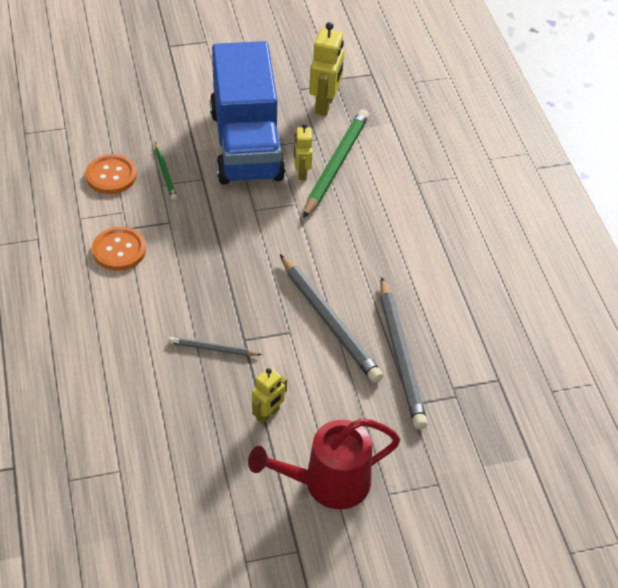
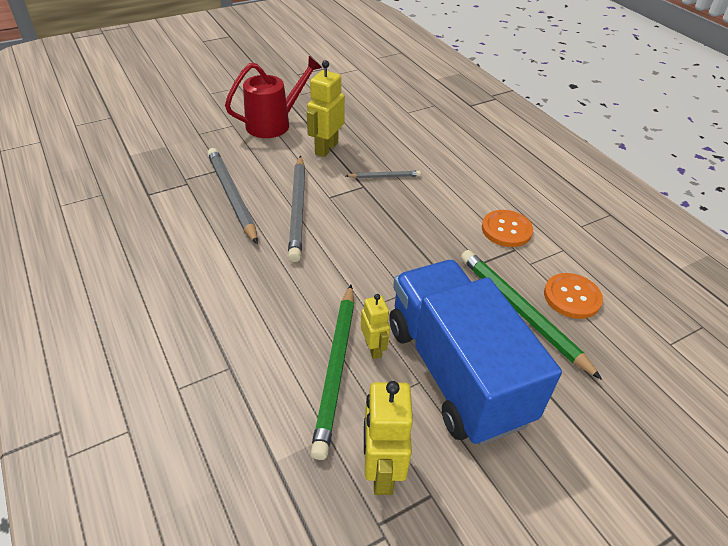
camera: 165 degrees right, 5 degrees down
green pencil [155,142,177,201] -> green pencil [461,250,602,380], size x1.98
yellow robot [252,367,287,424] -> yellow robot [307,60,345,157], size x1.64
grey pencil [280,254,383,383] -> grey pencil turned 135 degrees counterclockwise [288,156,305,262]

